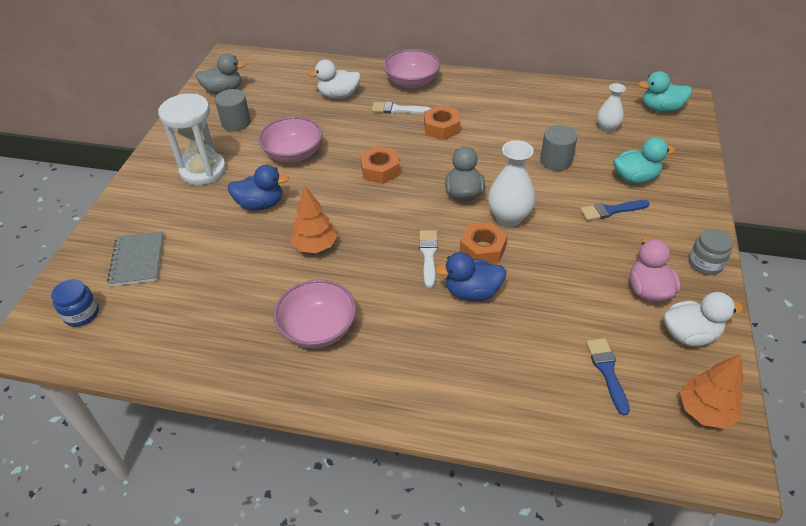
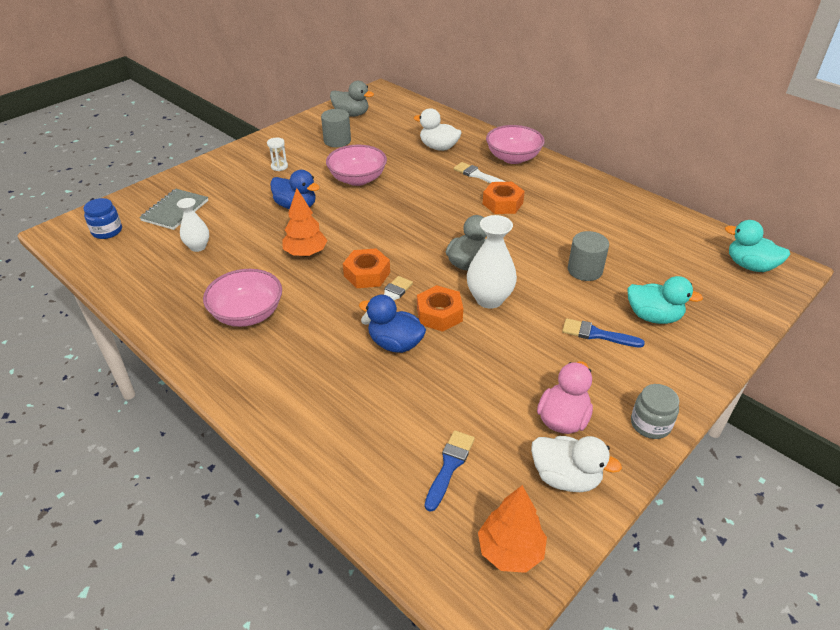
camera: 30 degrees right, 5 degrees down
white hourglass [158,94,226,185] -> white hourglass [267,138,288,171], size x0.41
orange nut [360,146,400,184] -> orange nut moved to [343,248,390,288]
white vase [597,83,626,133] -> white vase moved to [177,198,209,252]

